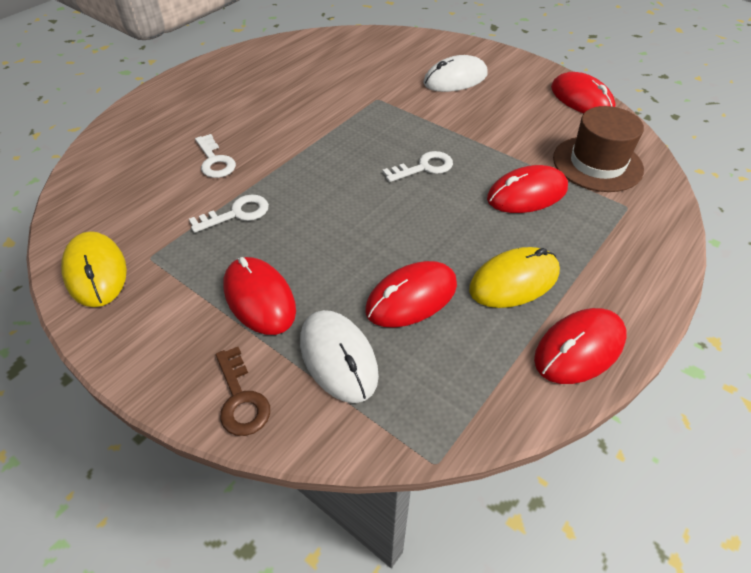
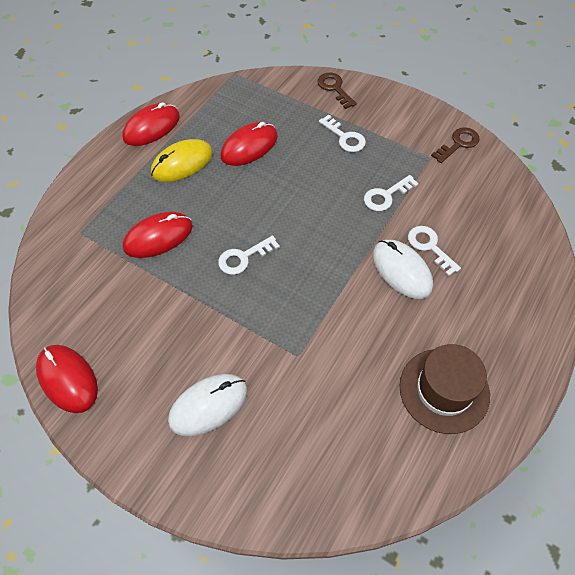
camera: 175 degrees right, 10 degrees up
yellow mouse [61,231,127,307] -> brown key [431,127,480,163]
red mouse [223,257,296,335] -> white key [319,115,366,152]
white mouse [300,310,379,403] -> white mouse moved to [373,240,433,299]
brown hat [553,106,644,192] -> brown hat moved to [400,344,490,434]

